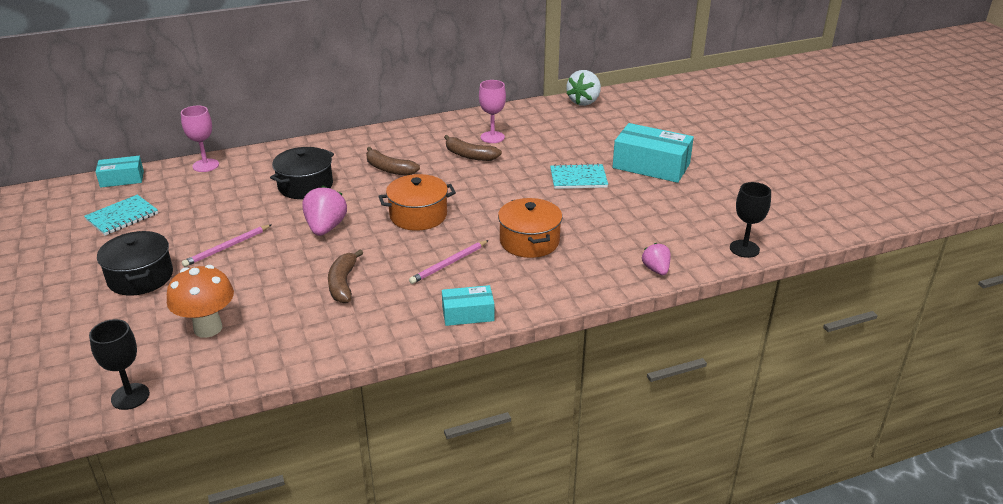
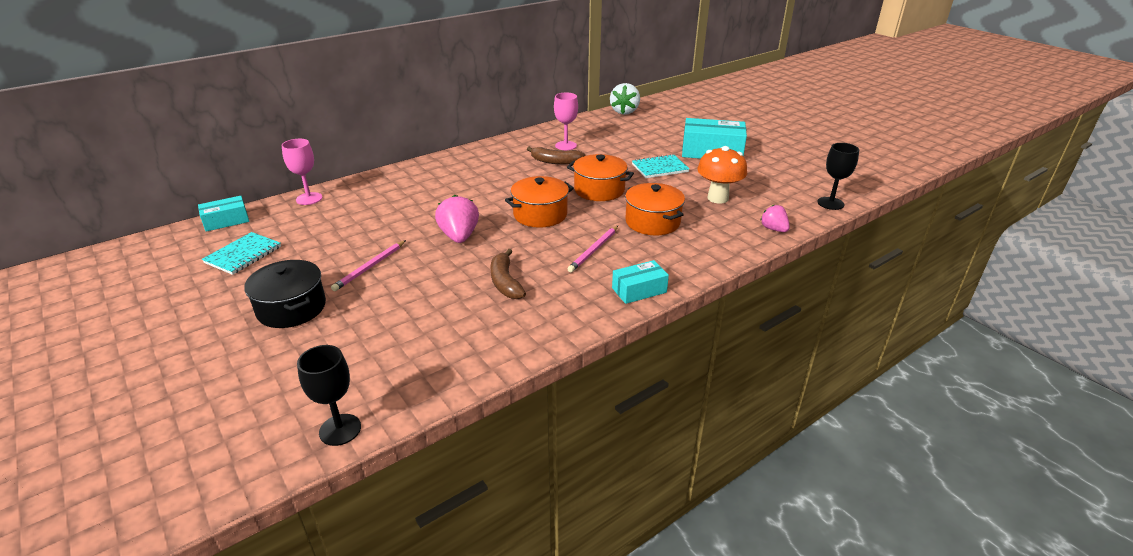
camera: 15 degrees left, 0 degrees up
orange mushroom [167,265,234,338] -> orange mushroom moved to [697,146,747,204]
black pot [270,147,334,199] -> none
brown banana [366,147,420,175] -> none
none -> orange pot [567,154,634,201]

